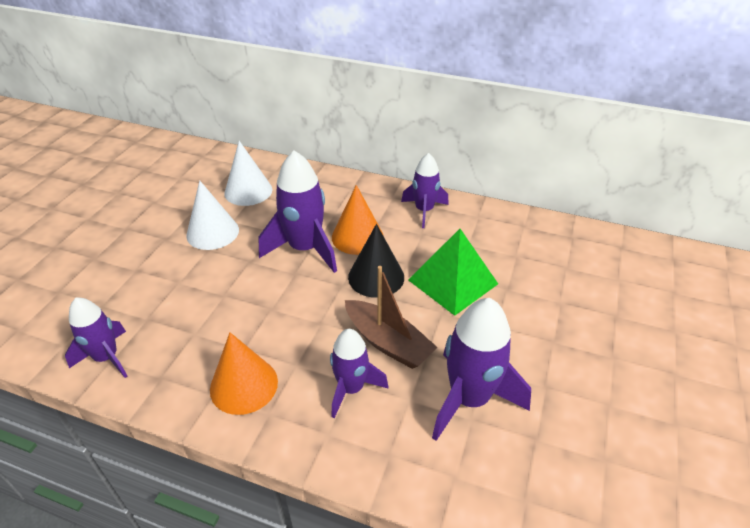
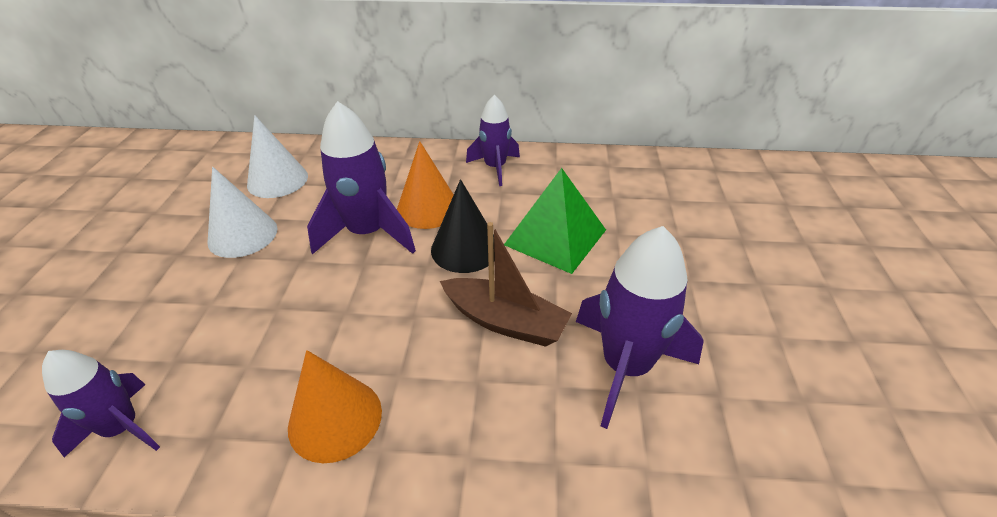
camera: 15 degrees left, 0 degrees up
purple rocket [330,329,389,418] -> none

